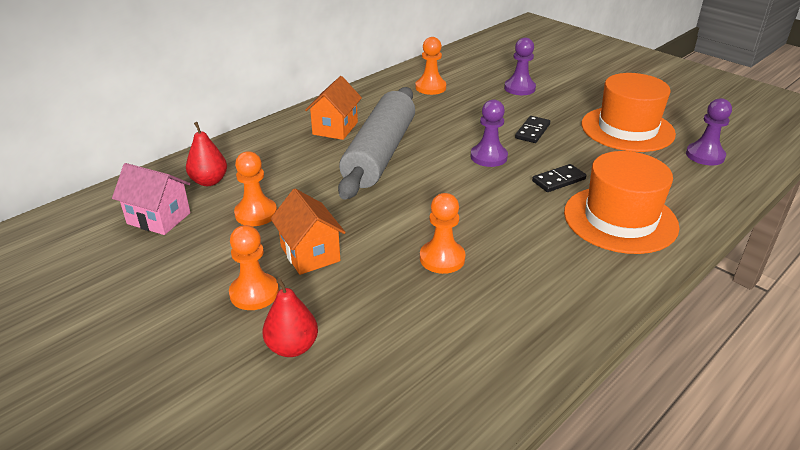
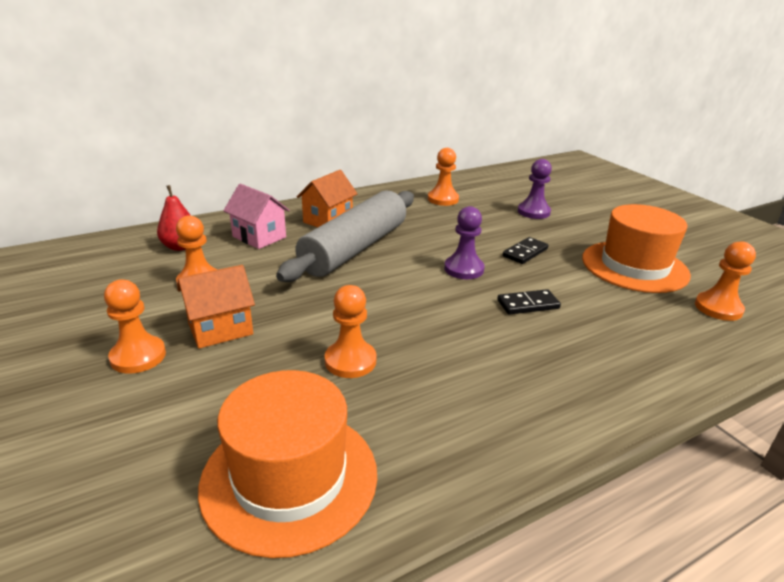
camera: 15 degrees right, 5 degrees down
pink house [112,163,190,235] -> pink house moved to [223,184,290,249]
red pear [263,279,318,357] -> none
orange house [271,189,346,275] -> orange house turned 75 degrees clockwise [177,265,255,349]
orange hat [564,151,679,254] -> orange hat moved to [198,370,377,558]
purple pawn [686,98,732,166] -> orange pawn [695,241,756,321]

